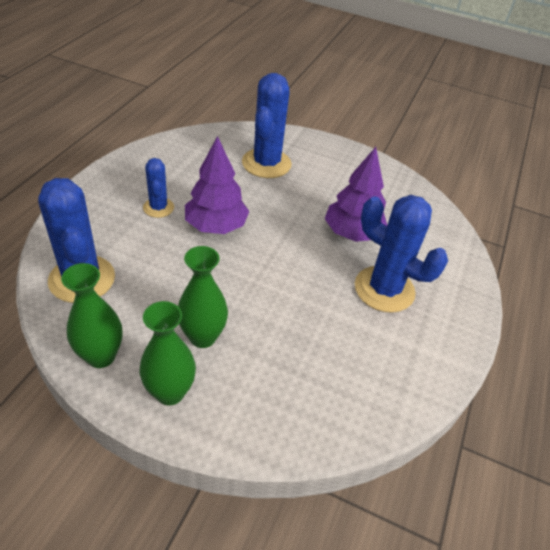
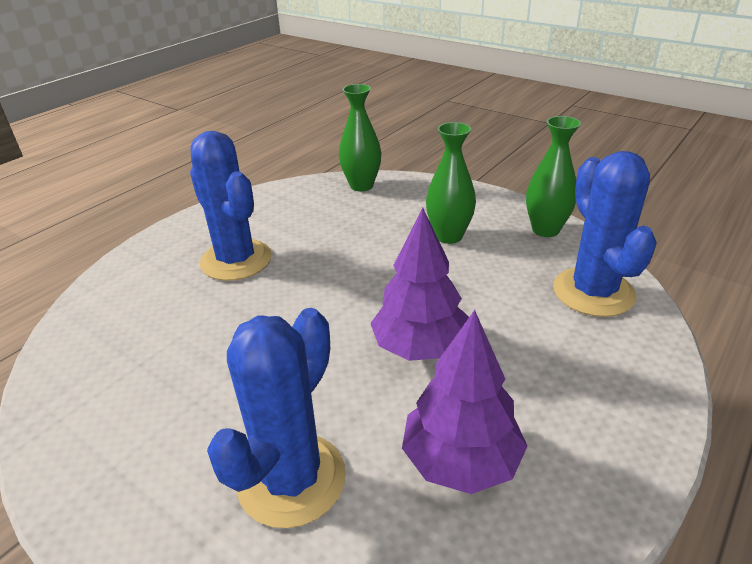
camera: 160 degrees left, 10 degrees down
green vase [140,301,196,406] -> green vase moved to [339,84,381,192]
blue cactus [143,158,174,218] -> none
purple tree [325,147,387,242] -> purple tree moved to [402,310,527,494]

